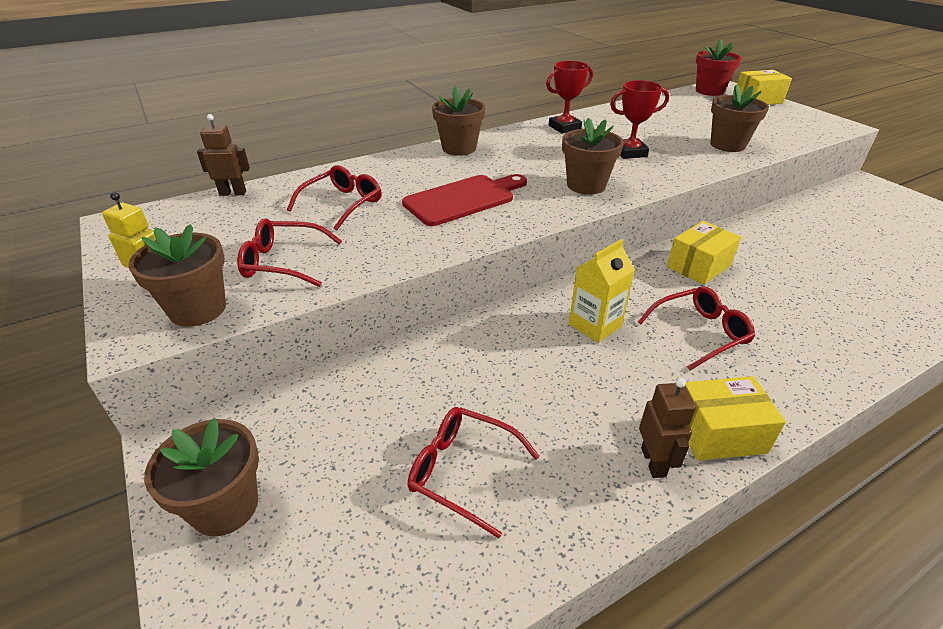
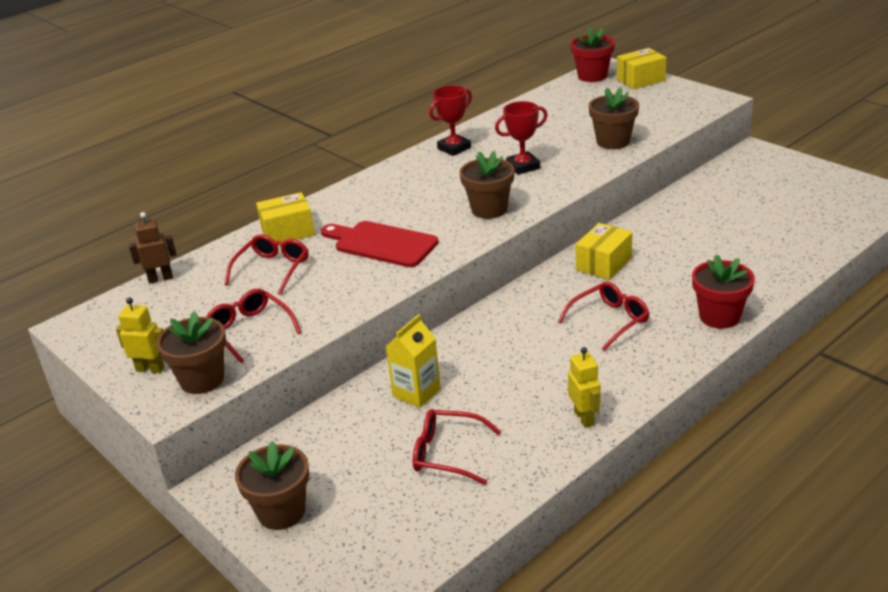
camera: 10 degrees left, 5 degrees down
red glasses [237,218,342,287] -> red glasses turned 60 degrees clockwise [206,289,302,363]
red cutting board [402,174,527,226] -> red cutting board turned 105 degrees counterclockwise [321,221,439,267]
brown flower pot [432,86,485,156] -> none
yellow carton [569,239,635,343] -> yellow carton moved to [385,314,441,408]
brown robot [639,378,696,478] -> yellow robot [568,347,601,428]
yellow box [686,376,786,461] -> yellow box moved to [256,192,315,242]
none -> red flower pot [692,254,755,329]

